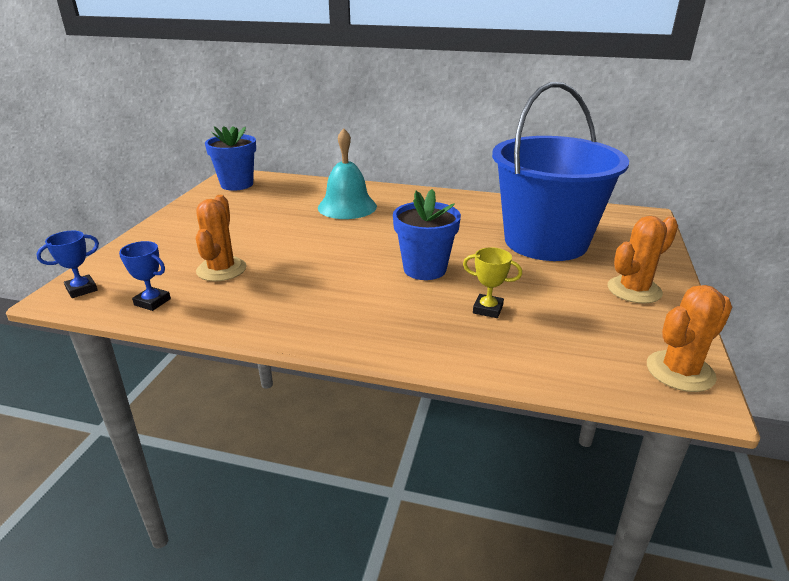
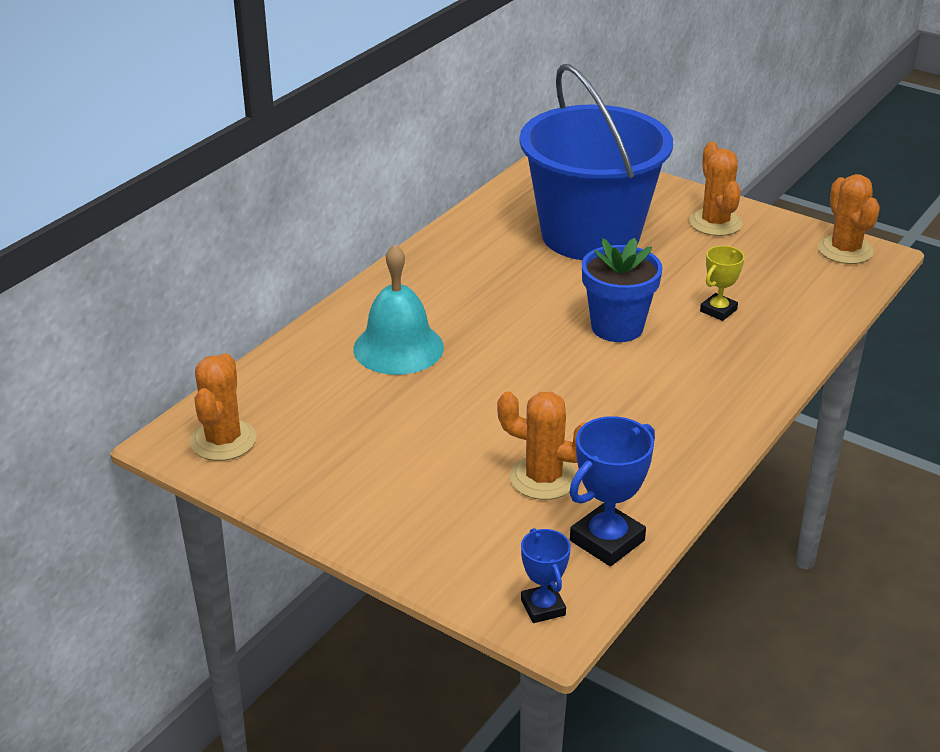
camera: 70 degrees left, 5 degrees up
blue trophy [119,241,171,311] -> blue trophy [569,416,655,566], size x1.62
blue flower pot [205,126,256,191] -> orange cactus [190,353,257,461]

